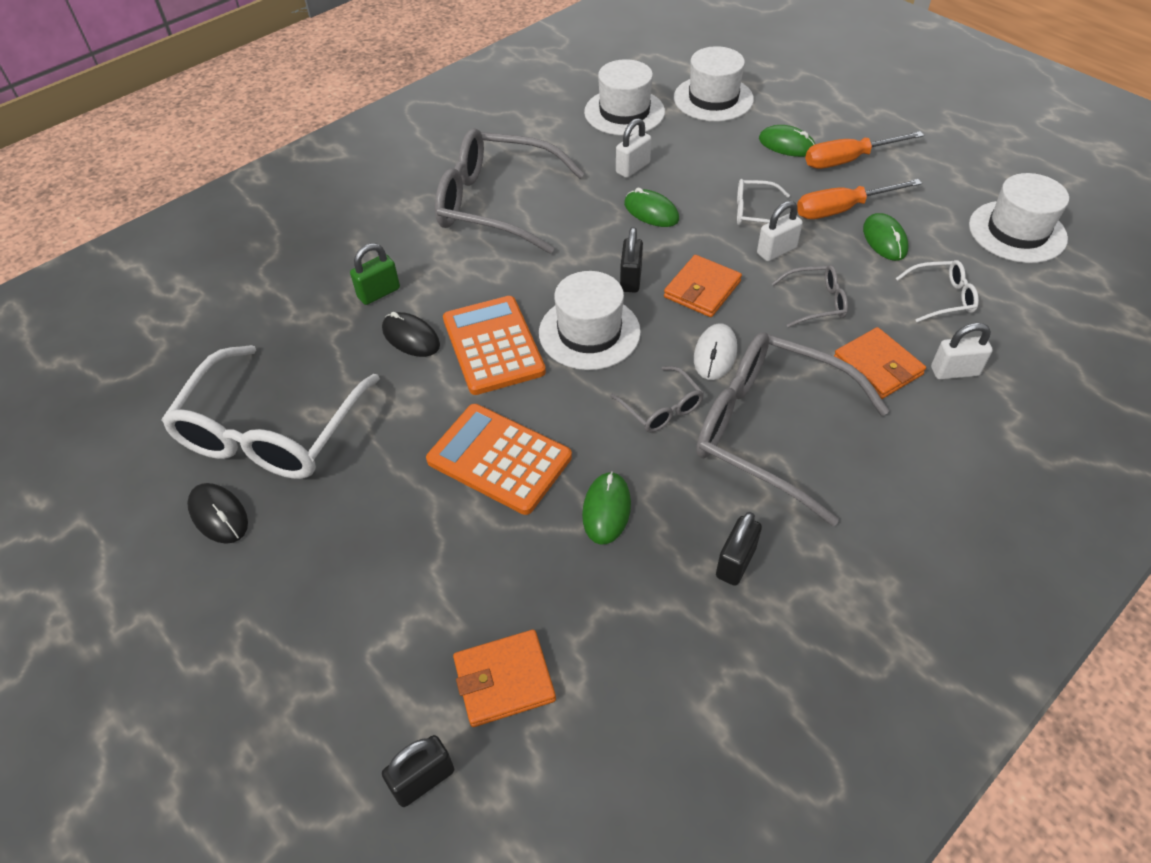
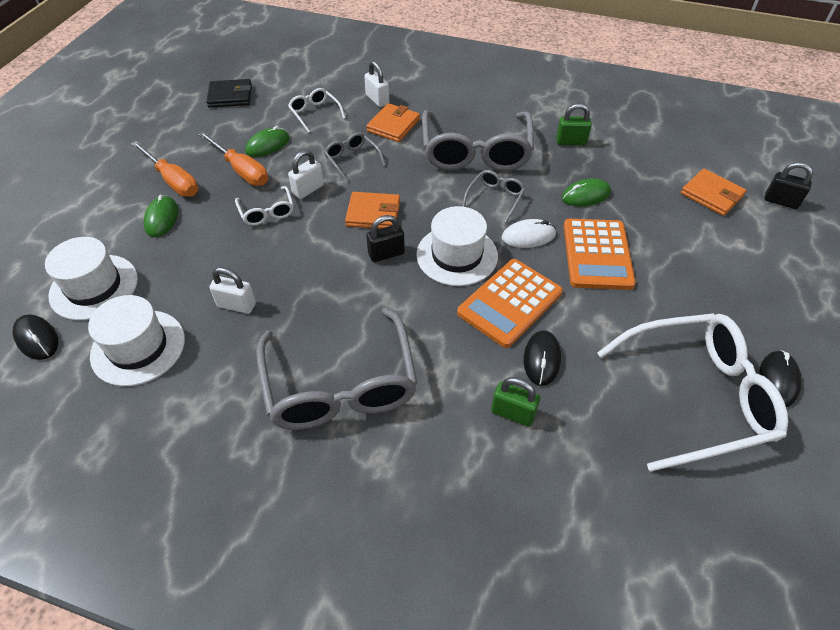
camera: 120 degrees left, 0 degrees up
green mouse [624,188,679,227] -> none
white mouse [694,323,737,380] -> white mouse moved to [502,219,556,248]
black padlock [716,512,762,586] -> green padlock [556,103,592,145]
white padlock [757,201,803,261] -> white padlock turned 75 degrees counterclockwise [288,150,324,199]
white hat [969,173,1069,263] -> black wallet [206,79,252,108]
none -> black mouse [13,314,58,360]

